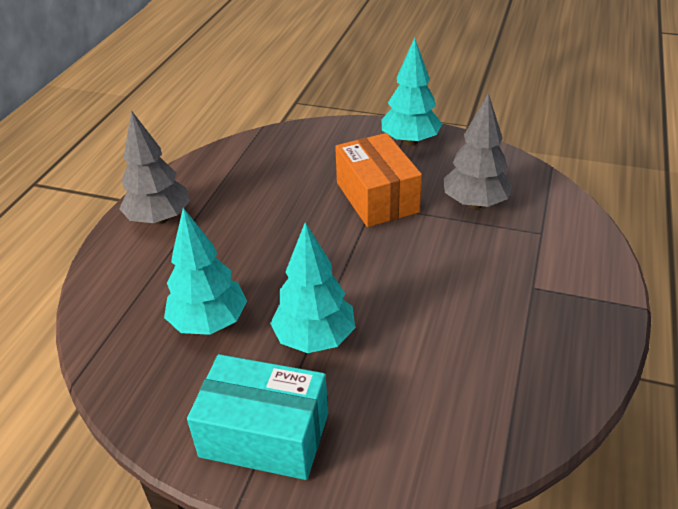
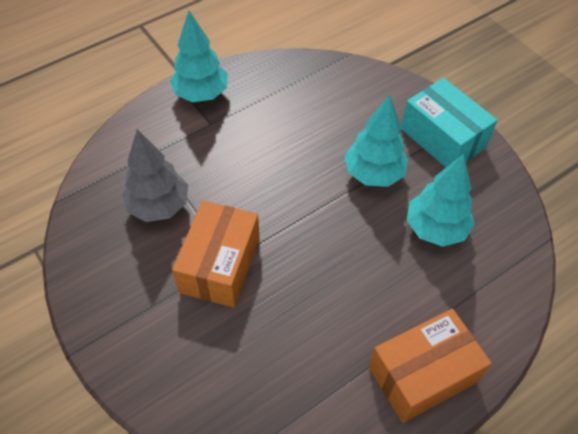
camera: 145 degrees left, 15 degrees up
grey tree [119,110,190,225] -> orange box [369,309,492,423]
turquoise tree [382,38,442,146] -> turquoise tree moved to [170,11,228,102]

